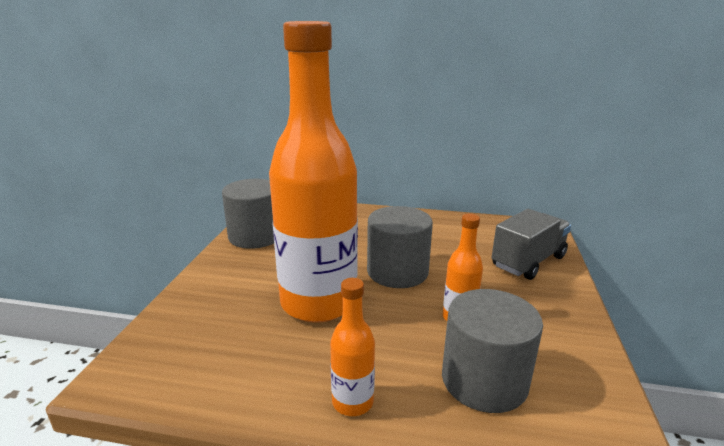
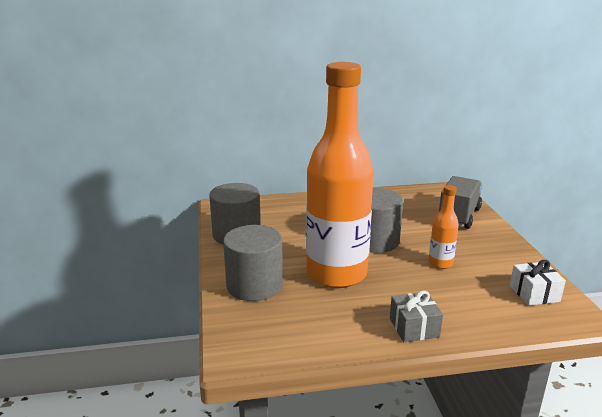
camera: 20 degrees left, 0 degrees up
orange bottle [330,278,375,416] -> grey gift [390,291,443,342]
grey cylinder [442,289,543,413] -> grey cylinder moved to [223,225,283,301]
none -> white gift [510,260,566,306]

